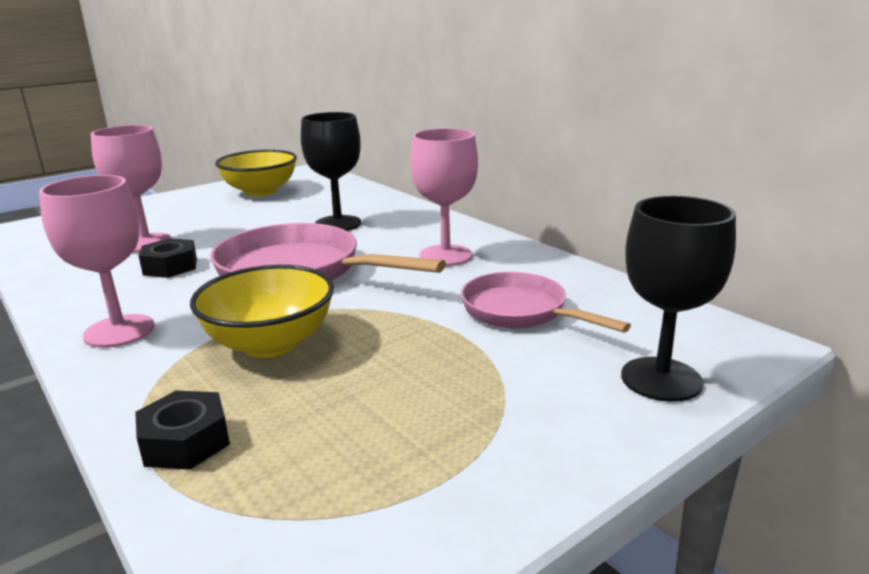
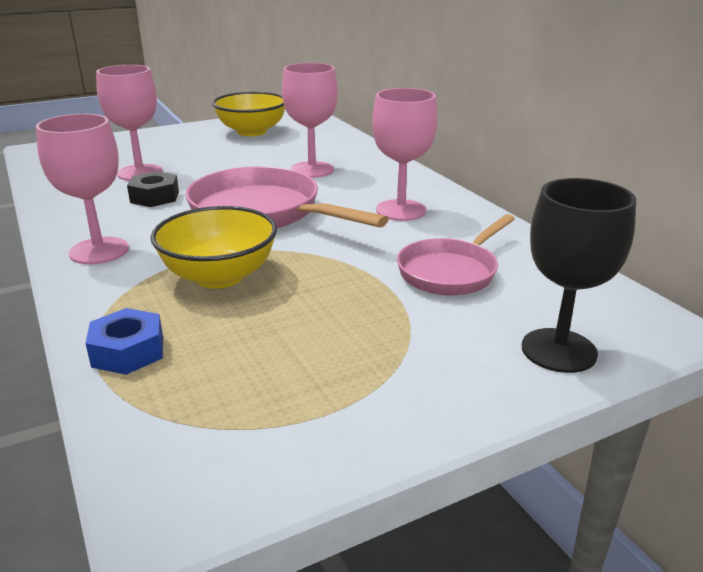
camera: 10 degrees right, 5 degrees up
black nut [135,390,230,470] -> blue nut [85,308,163,375]
black goblet [301,112,361,231] -> pink goblet [282,63,338,178]
pink pan [461,272,631,333] -> pink pan turned 105 degrees counterclockwise [397,214,515,296]

